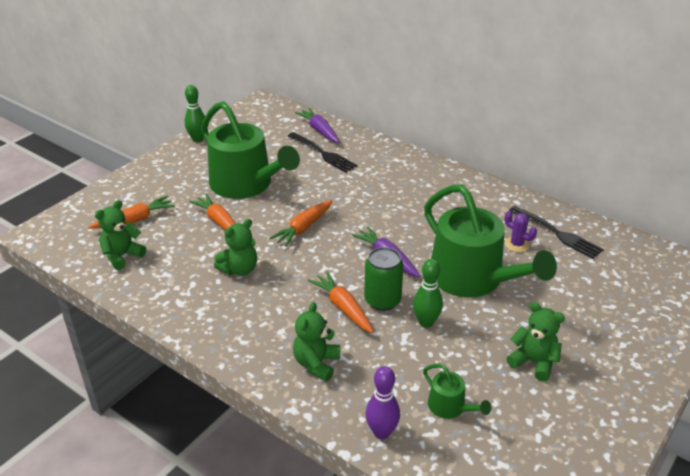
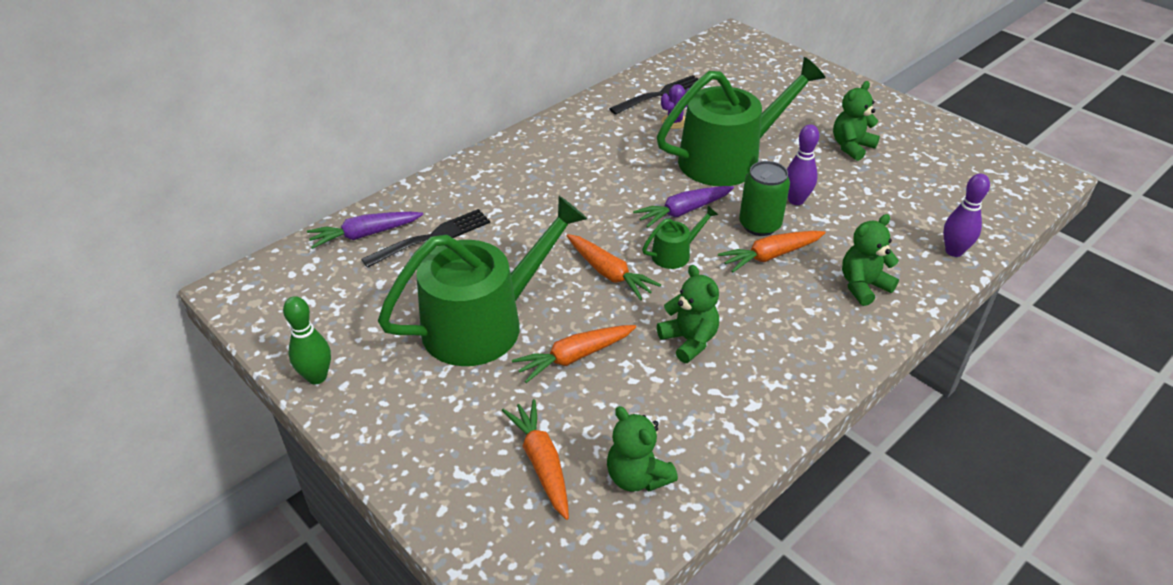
camera: 80 degrees left, 5 degrees up
green teddy bear [293,302,340,381] -> green teddy bear turned 120 degrees clockwise [842,214,899,306]
green bowling pin [413,259,443,328] -> purple bowling pin [787,124,819,205]
green watering can [423,364,491,419] -> green watering can moved to [642,206,718,269]

